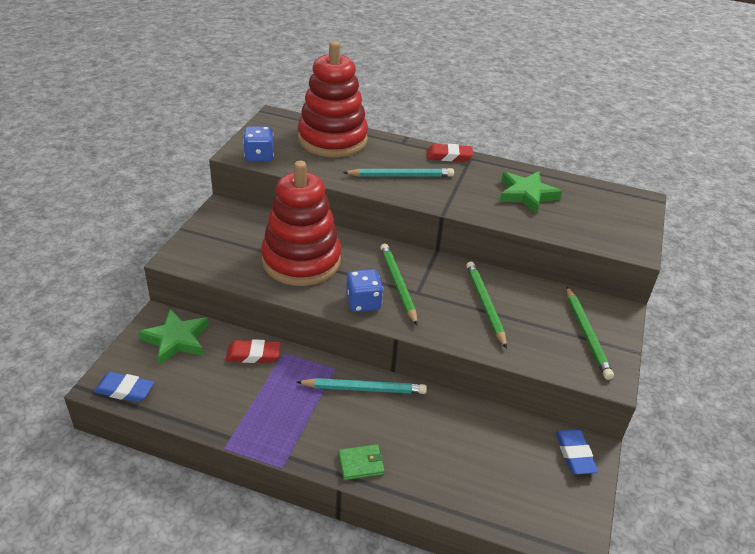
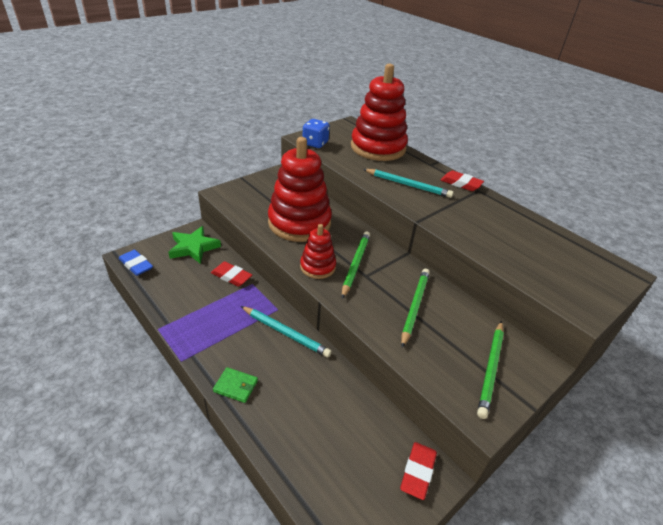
camera: 30 degrees right, 0 degrees up
blue dice [346,269,383,312] -> red stacking toy [300,224,336,279]
green star [500,171,562,214] -> none
blue eraser [555,430,598,474] -> red eraser [400,442,437,500]

